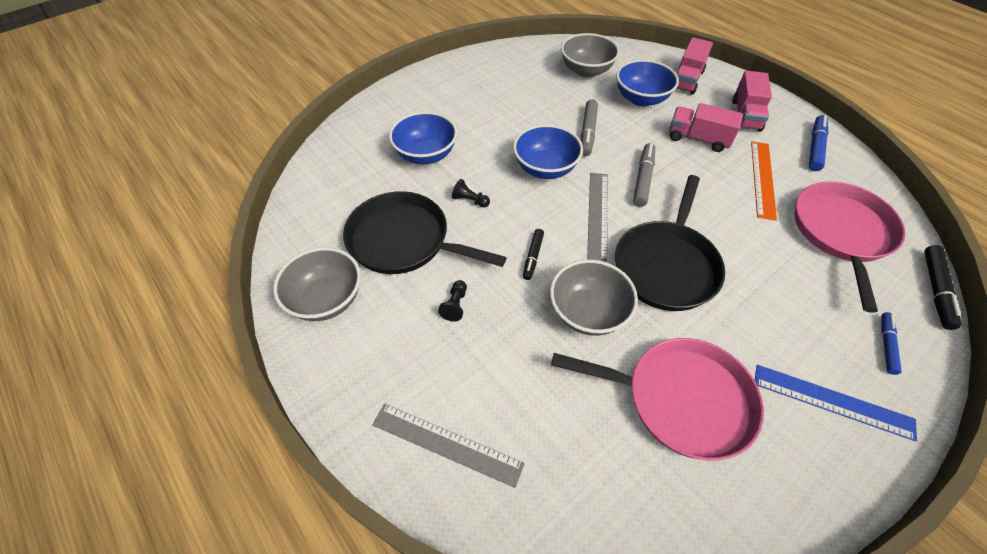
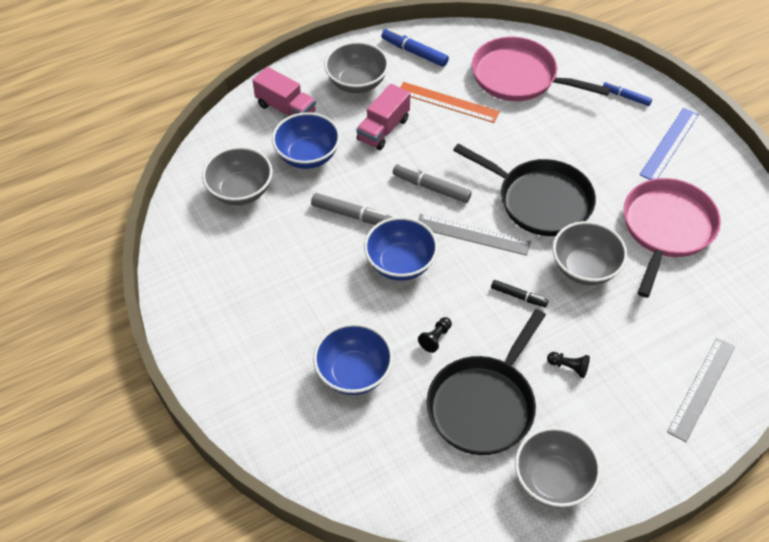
camera: 80 degrees left, 0 degrees up
pink truck [732,70,772,132] -> grey bowl [324,42,389,93]
black marker [924,245,961,330] -> none

